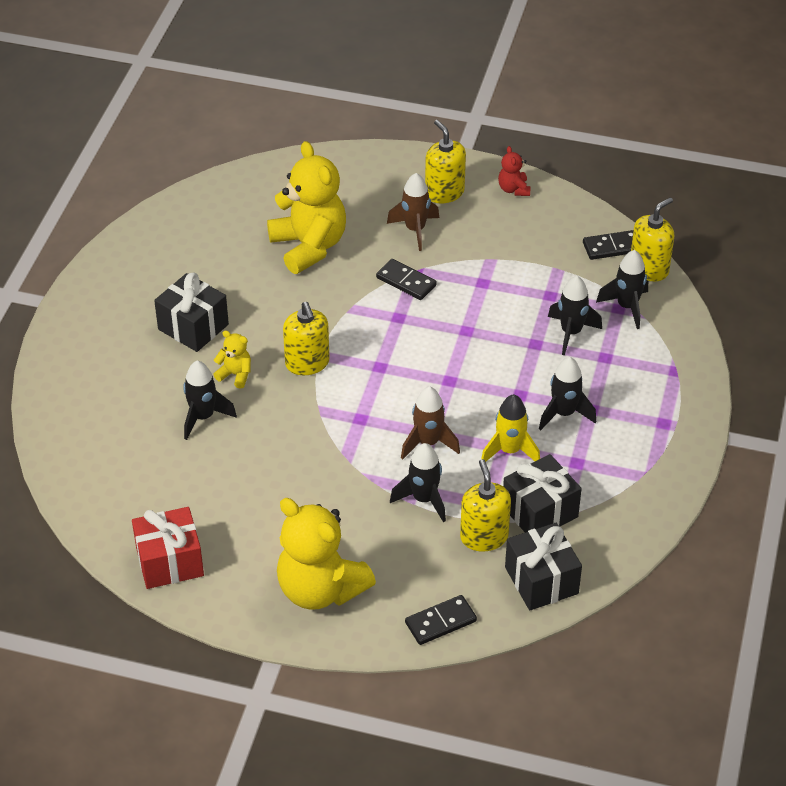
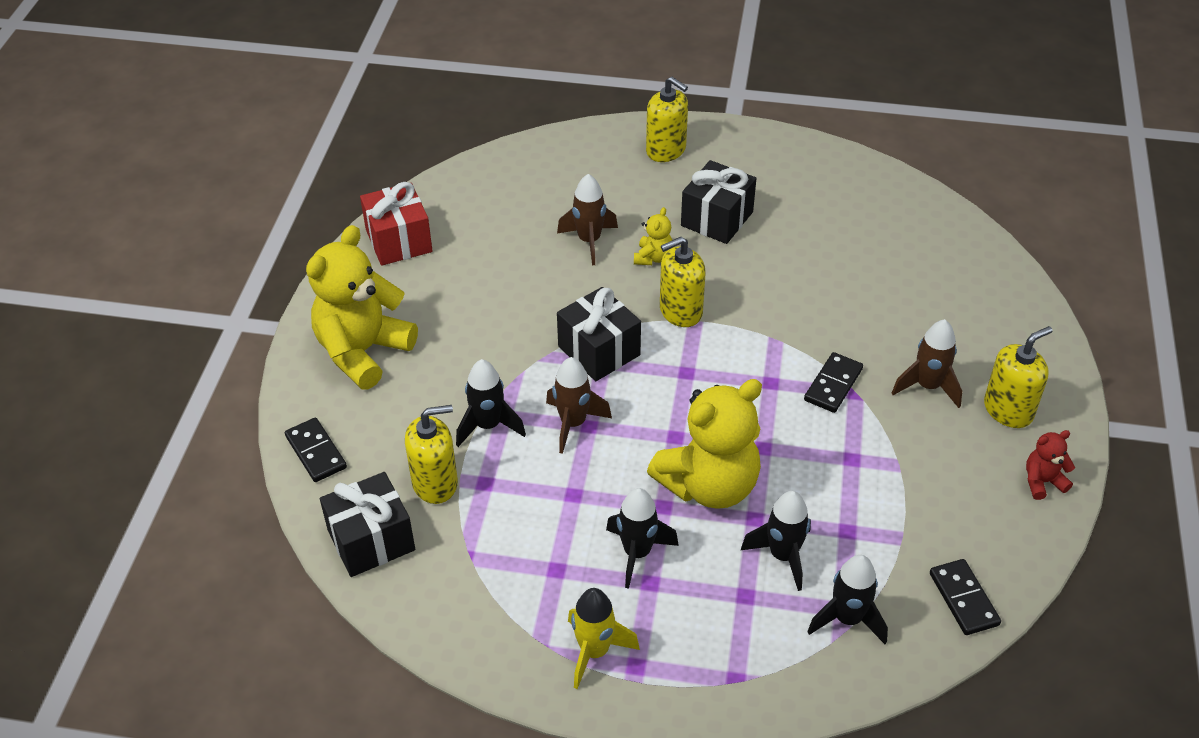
camera: 85 degrees right, 0 degrees up
black rocket [183,360,237,440] -> brown rocket [557,174,618,265]
yellow teddy bear [267,141,346,274] -> yellow teddy bear moved to [647,379,762,509]
yellow rocket [481,394,540,462] -> yellow rocket moved to [568,588,640,689]
black gift [503,454,582,533] -> black gift moved to [557,287,641,381]
yellow soap dispenser [631,197,674,282] -> yellow soap dispenser moved to [646,77,688,162]

